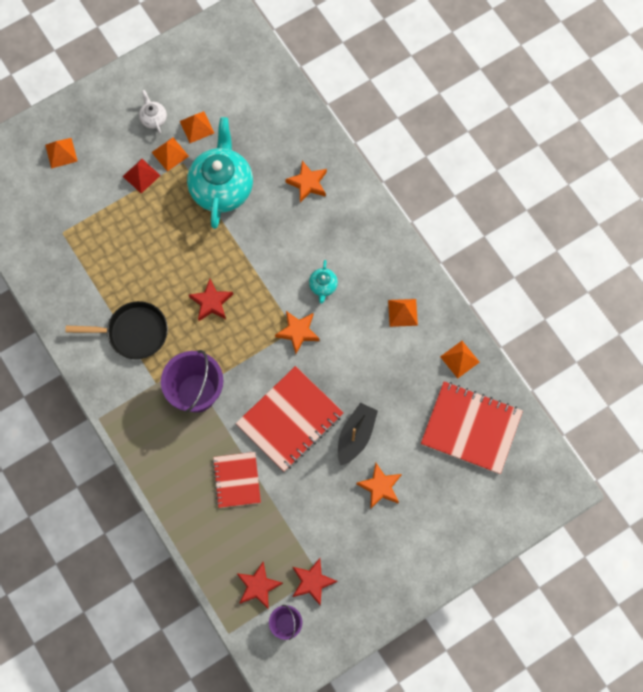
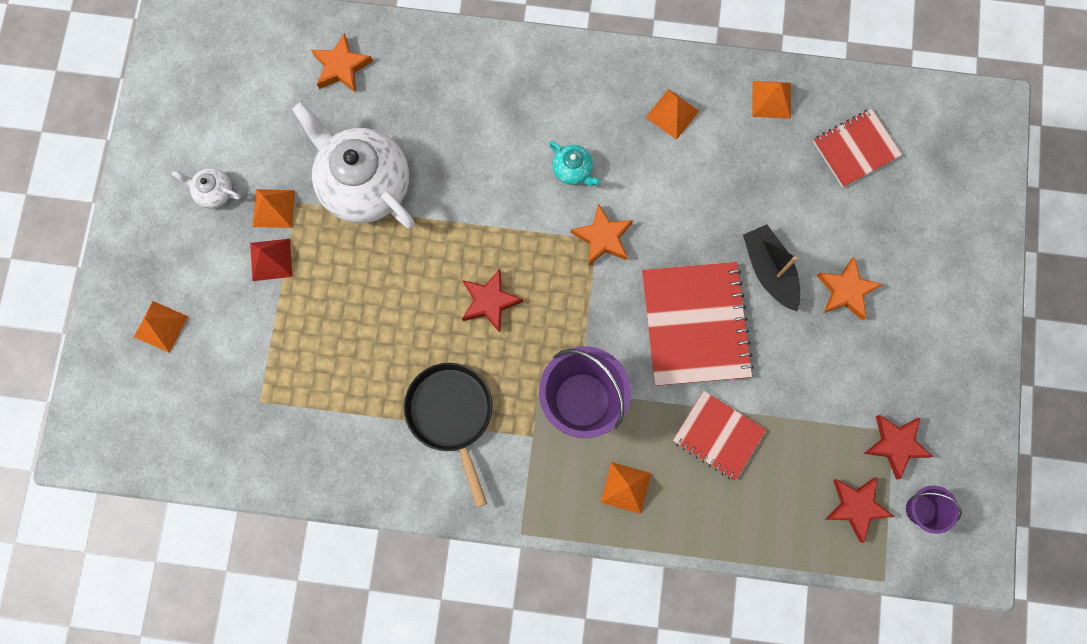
camera: 50 degrees left, 5 degrees up
black pan [65,301,168,359] -> black pan turned 60 degrees counterclockwise [404,363,493,507]
orange pyramid [180,111,214,143] -> orange pyramid moved to [601,462,651,514]
turquoise teapot [187,117,253,229] -> white teapot [292,102,415,229]
orange star [285,161,327,203] -> orange star moved to [311,33,373,93]
red notebook [421,381,523,474] -> red notebook [813,109,902,188], size x0.61

